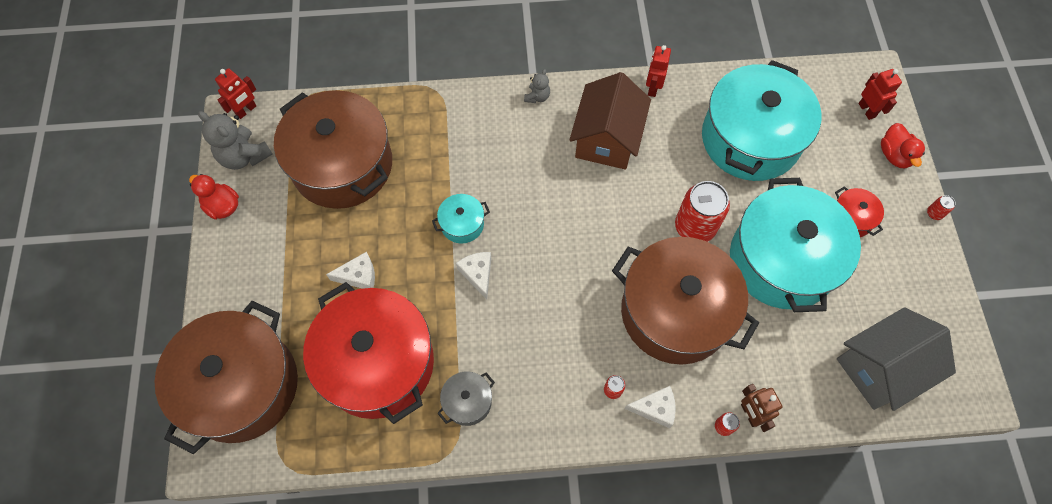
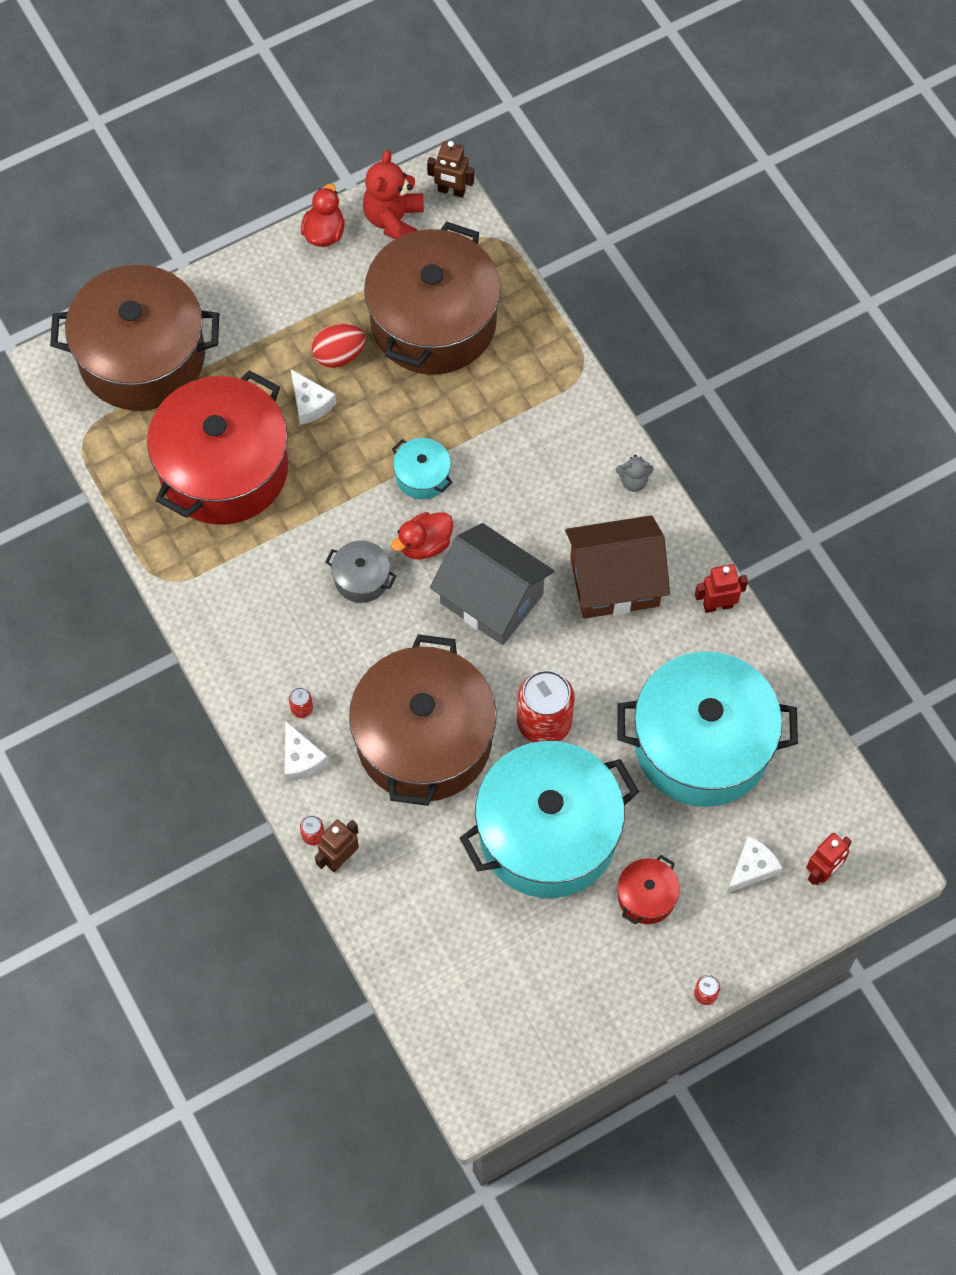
camera: 65 degrees right, 0 degrees up
grey teddy bear [198,111,272,170] -> red teddy bear [363,150,424,239]
red robot [215,68,256,119] -> brown robot [427,141,474,198]
grey pot [437,371,495,426] -> grey pot moved to [325,540,396,603]
white cheese [456,252,491,300] -> white cheese moved to [727,836,783,893]
grey house [837,307,956,411] -> grey house moved to [430,523,554,645]
red duck [881,123,925,168] -> red duck moved to [391,512,453,559]
none -> red egg [311,324,366,368]

